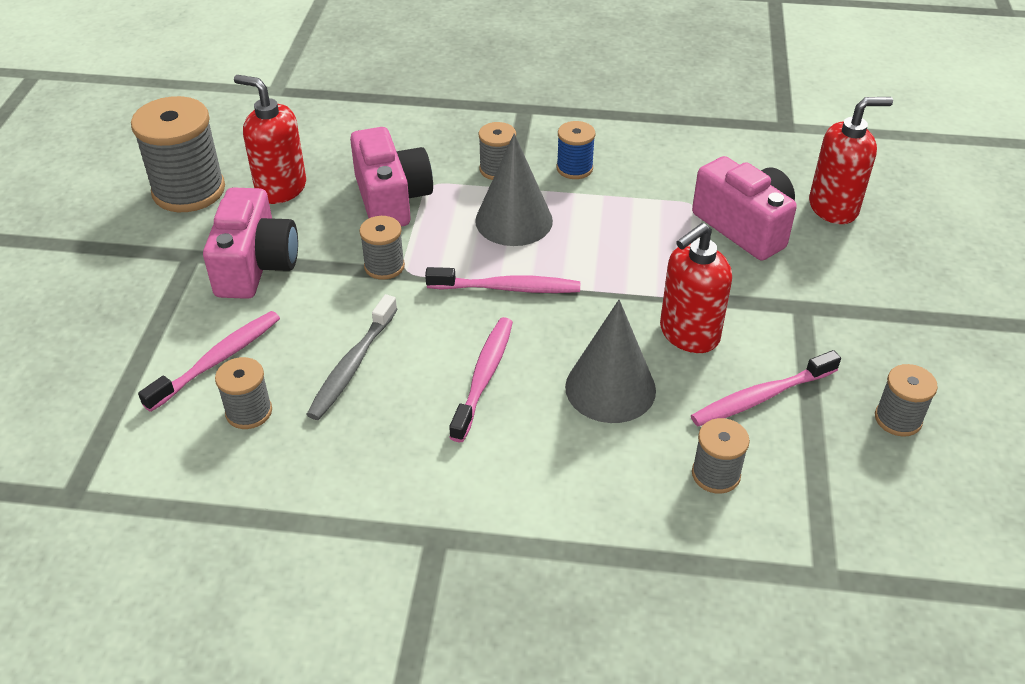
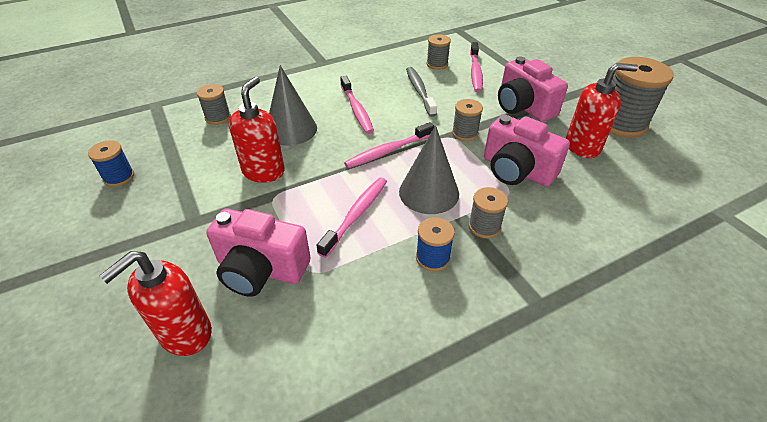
camera: 145 degrees right, 0 degrees up
pink toothbrush [691,350,841,426] -> pink toothbrush moved to [316,177,387,258]
grey spool [875,364,938,437] -> blue spool [88,140,134,187]

